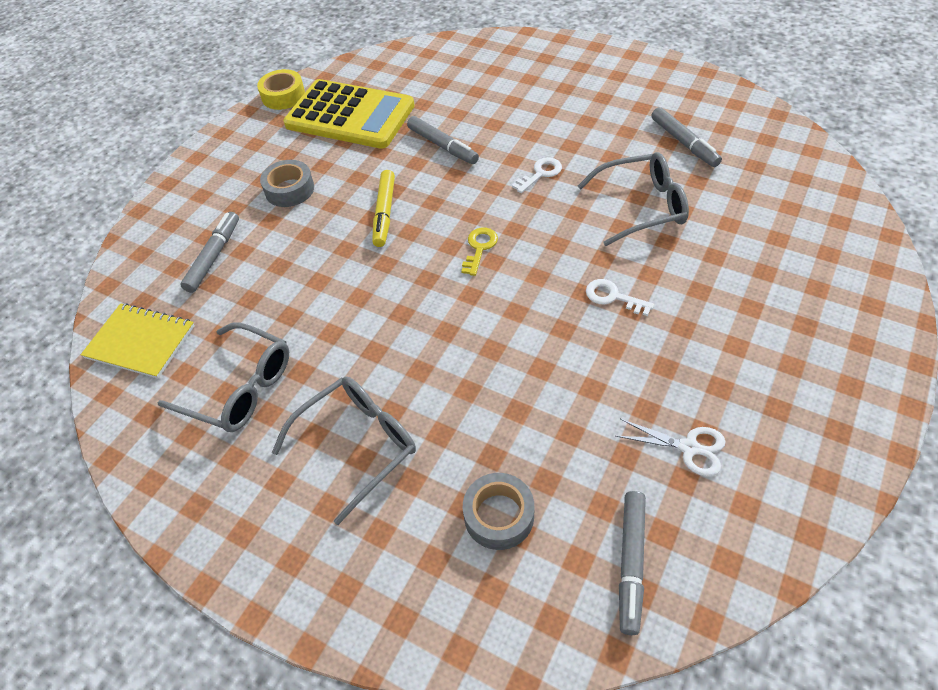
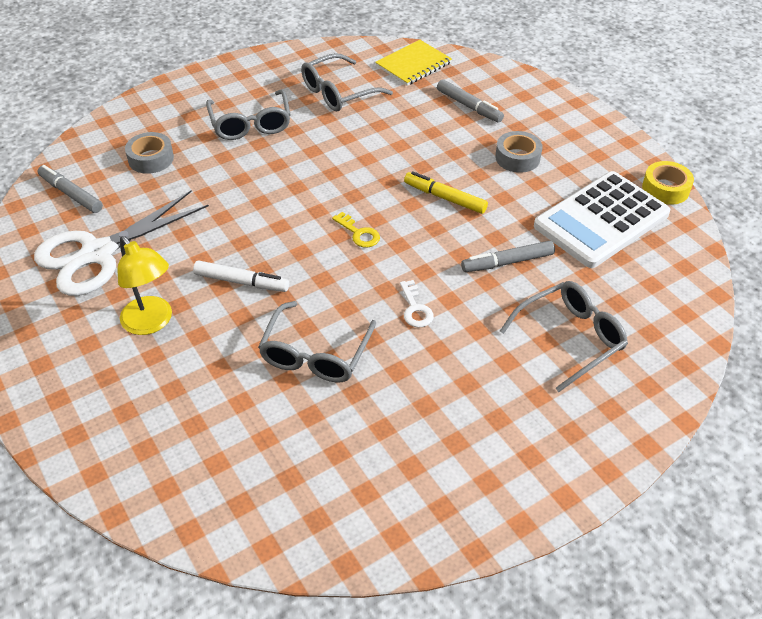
camera: 115 degrees right, 5 degrees down
yellow calculator [283,79,415,149] -> white calculator [534,171,670,268]
white key [586,279,654,316] -> white marker [193,260,289,292]
white scissors [616,419,726,476] -> white scissors [34,191,209,296], size x2.24
grey marker [651,107,722,167] -> none
none -> yellow lamp [118,236,172,335]
none -> grey glasses [500,281,628,392]

